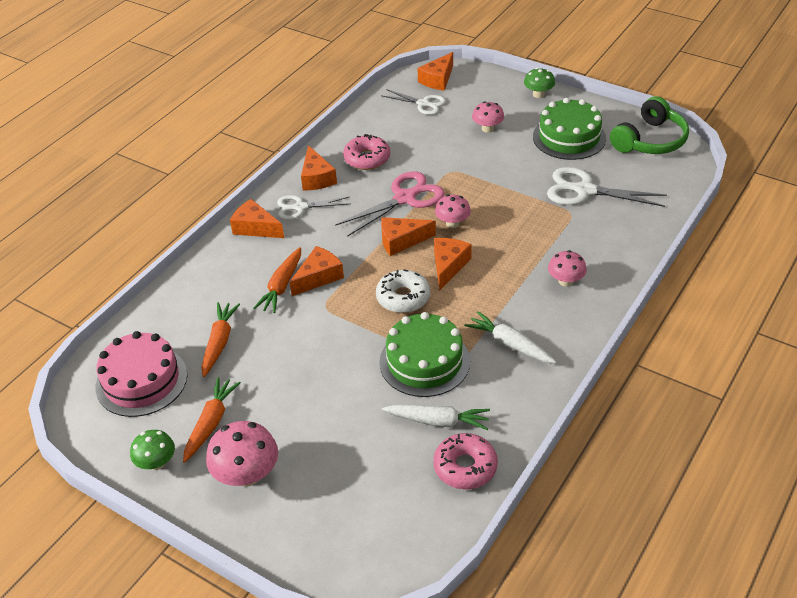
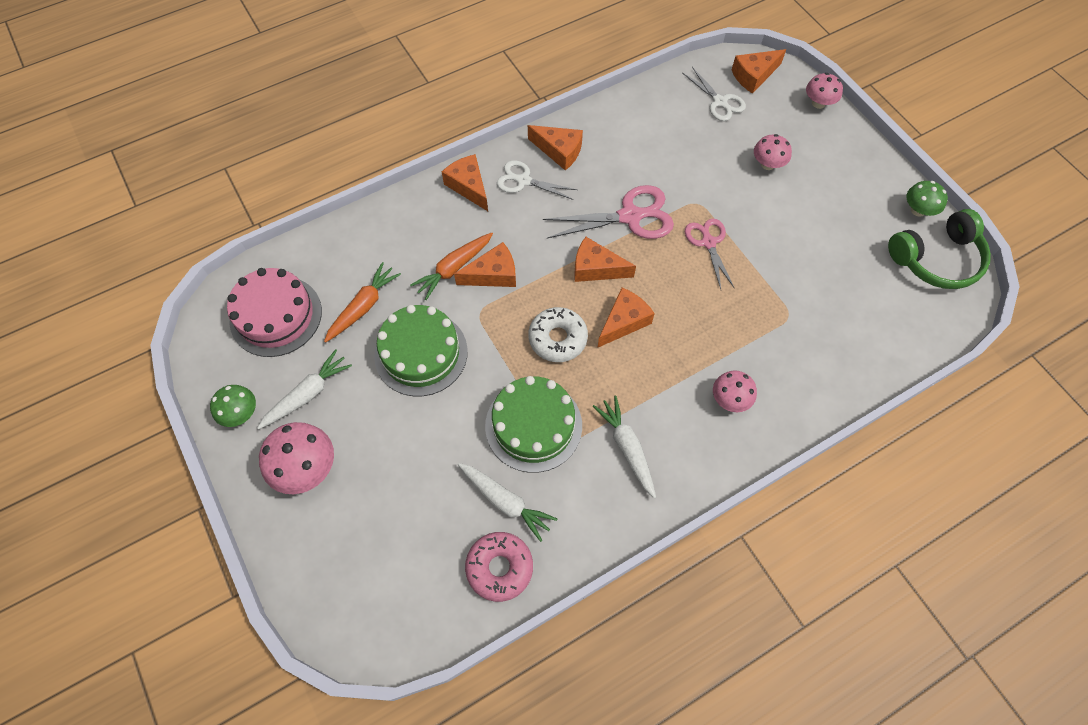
camera: 25 degrees right, 20 degrees up
orange carrot [183,377,241,463] -> white carrot [257,349,352,429]
orange cheese [301,145,337,191] -> orange cheese turned 75 degrees counterclockwise [528,125,583,171]
pink donut [343,134,390,170] -> none
pink mushroom [435,194,471,228] -> pink mushroom moved to [806,73,843,109]
green mushroom [524,68,555,98] -> green mushroom moved to [907,181,948,217]
green cake [533,98,606,160] -> green cake moved to [374,305,468,396]
white scissors [547,167,667,207] -> none
none -> pink scissors [685,218,734,289]

